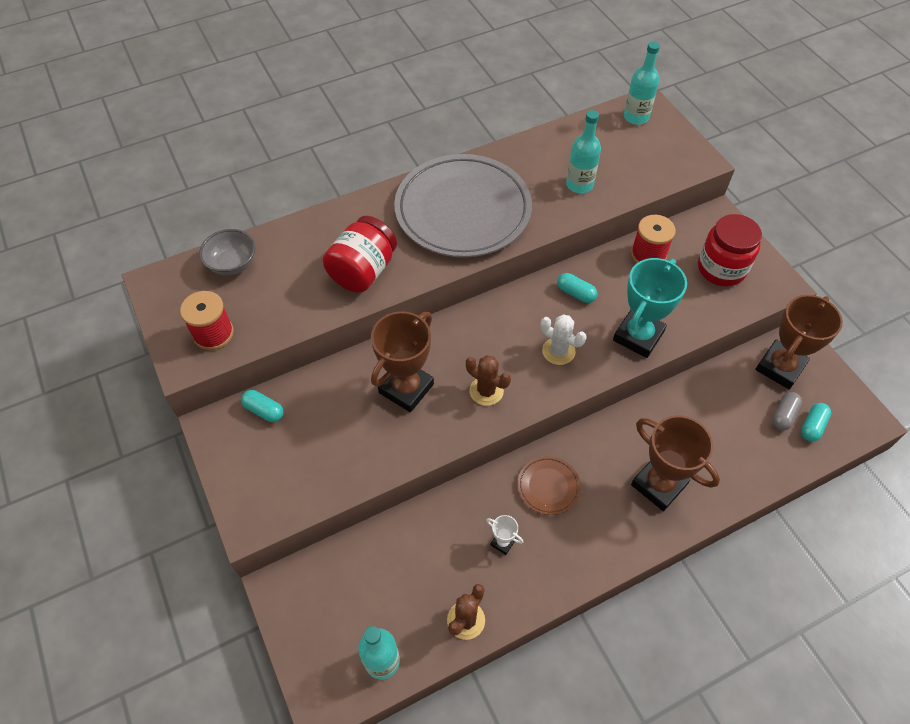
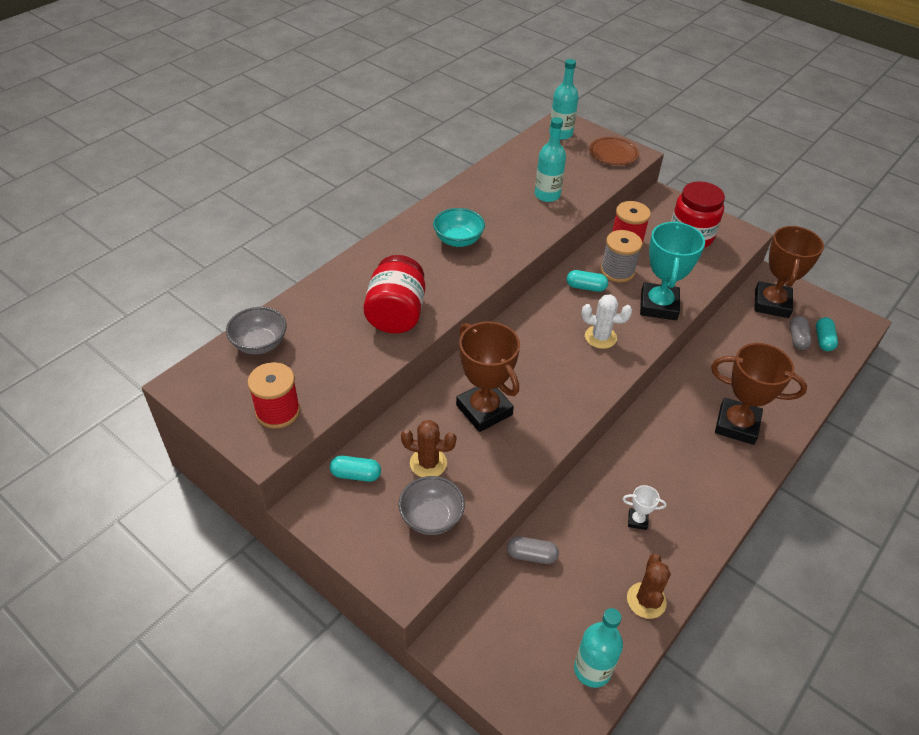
camera: 25 degrees left, 10 degrees down
brown trophy [371,311,434,412] -> brown trophy turned 45 degrees counterclockwise [456,322,520,432]
grey plate [394,154,532,257] -> turquoise bowl [433,208,485,247]
brown cactus [466,355,511,406] -> brown cactus moved to [401,420,456,477]
brown plate [517,456,581,515] -> brown plate moved to [589,137,639,165]
none -> grey bowl [399,476,465,535]
none -> grey capsule [507,536,559,564]
none -> grey spool [600,230,642,282]

